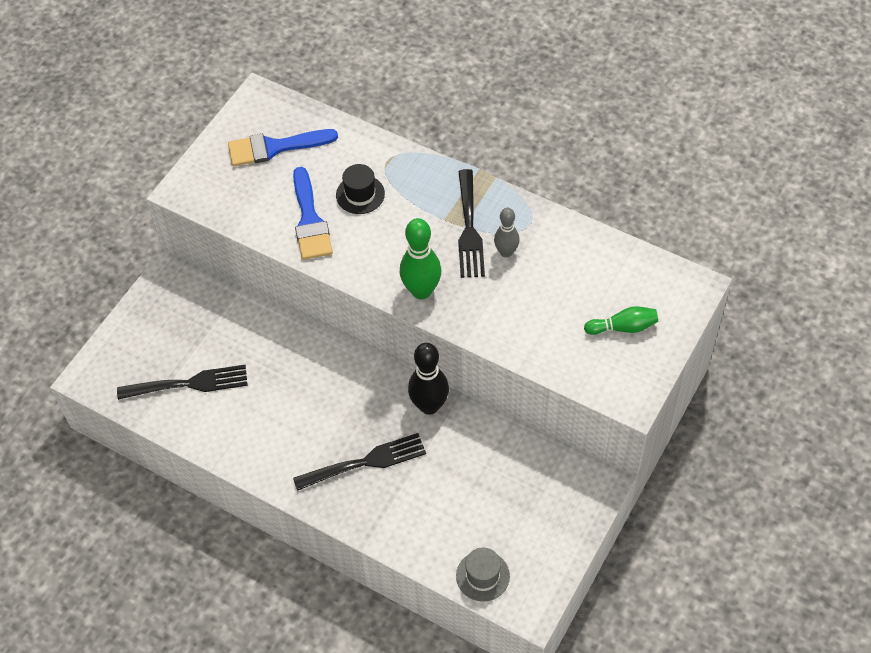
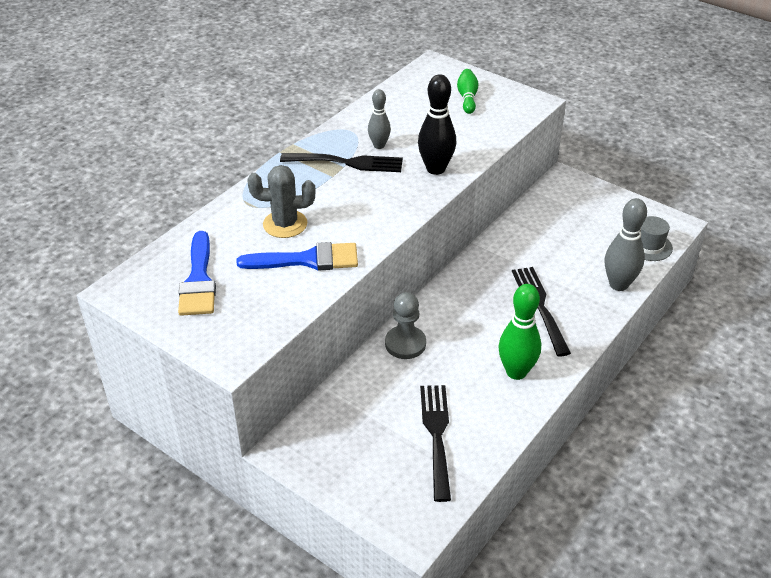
camera: 85 degrees left, 15 degrees down
black hat [336,164,385,214] -> grey cactus [248,165,316,238]
green bowling pin [400,218,441,299] -> green bowling pin moved to [498,284,541,380]
black bowling pin [408,343,449,415] -> black bowling pin moved to [418,74,456,175]
none -> grey pawn [385,292,426,359]
none -> grey bowling pin [605,198,647,291]

